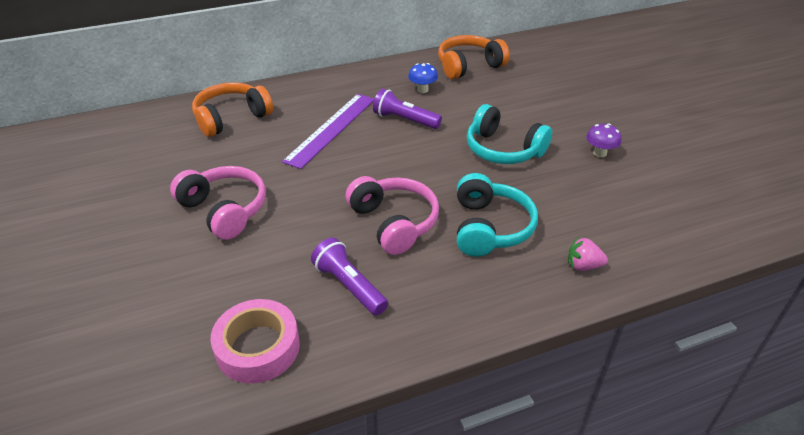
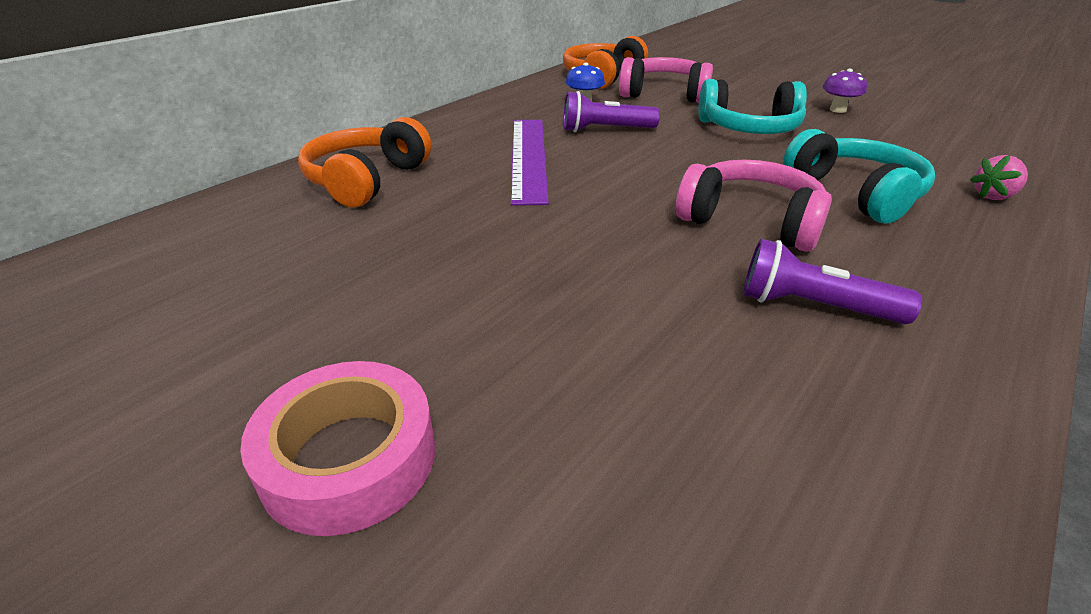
camera: 30 degrees left, 5 degrees down
pink headphones [170,166,266,240] -> pink headphones moved to [619,57,713,103]
pink tape [211,299,300,383] -> pink tape moved to [240,361,435,536]

